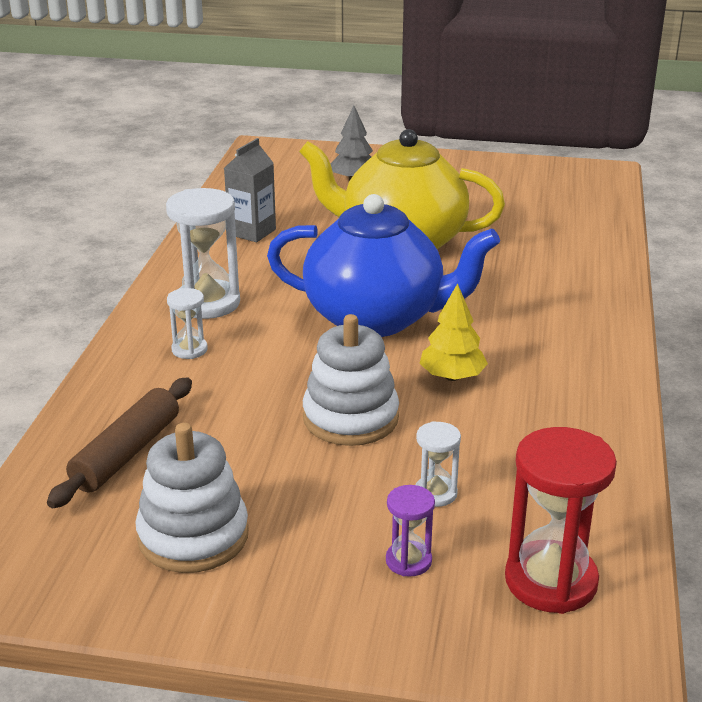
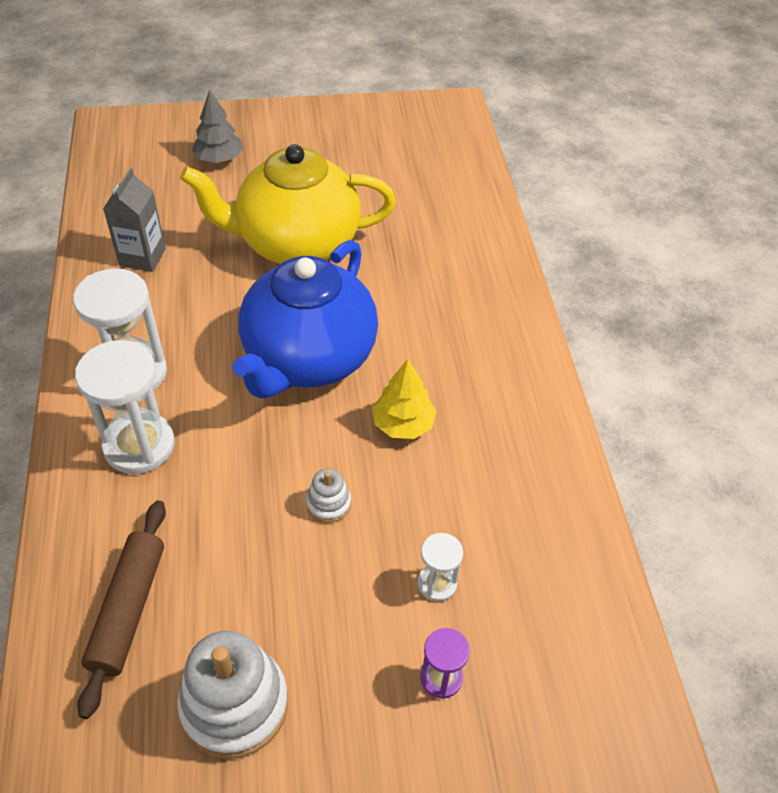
camera: 20 degrees left, 20 degrees up
white hourglass [167,288,208,359] -> white hourglass [75,340,175,474], size x1.95
blue teapot [267,194,500,337] -> blue teapot turned 120 degrees clockwise [232,240,378,398]
white stacking toy [303,314,399,446] -> white stacking toy [306,469,351,523], size x0.49
red hourglass [505,427,617,614] -> none

